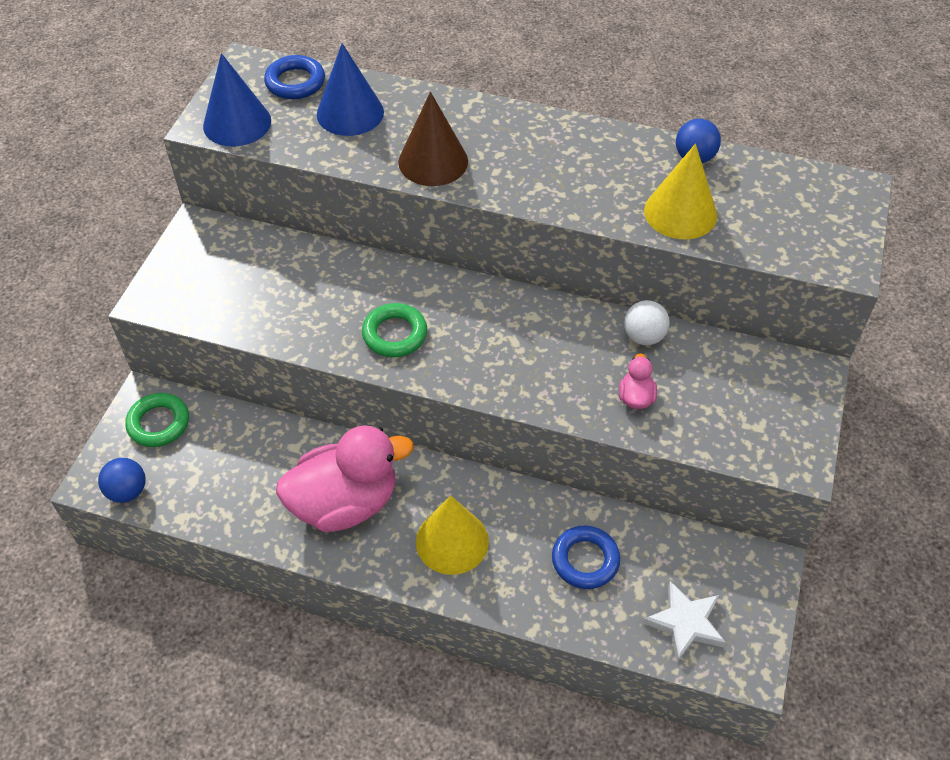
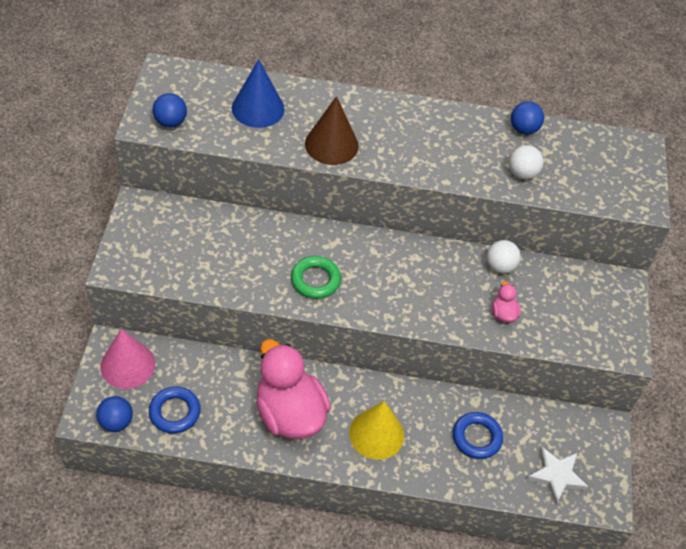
camera: 15 degrees left, 0 degrees up
green ring [125,393,189,447] -> pink cone [101,329,155,389]
blue cone [203,53,271,147] -> blue ball [153,93,187,128]
blue ring [264,55,325,99] -> blue ring moved to [149,386,201,434]
pink duck [276,425,414,532] -> pink duck turned 90 degrees counterclockwise [256,339,331,439]
yellow cone [644,144,717,240] -> white ball [509,145,544,179]

